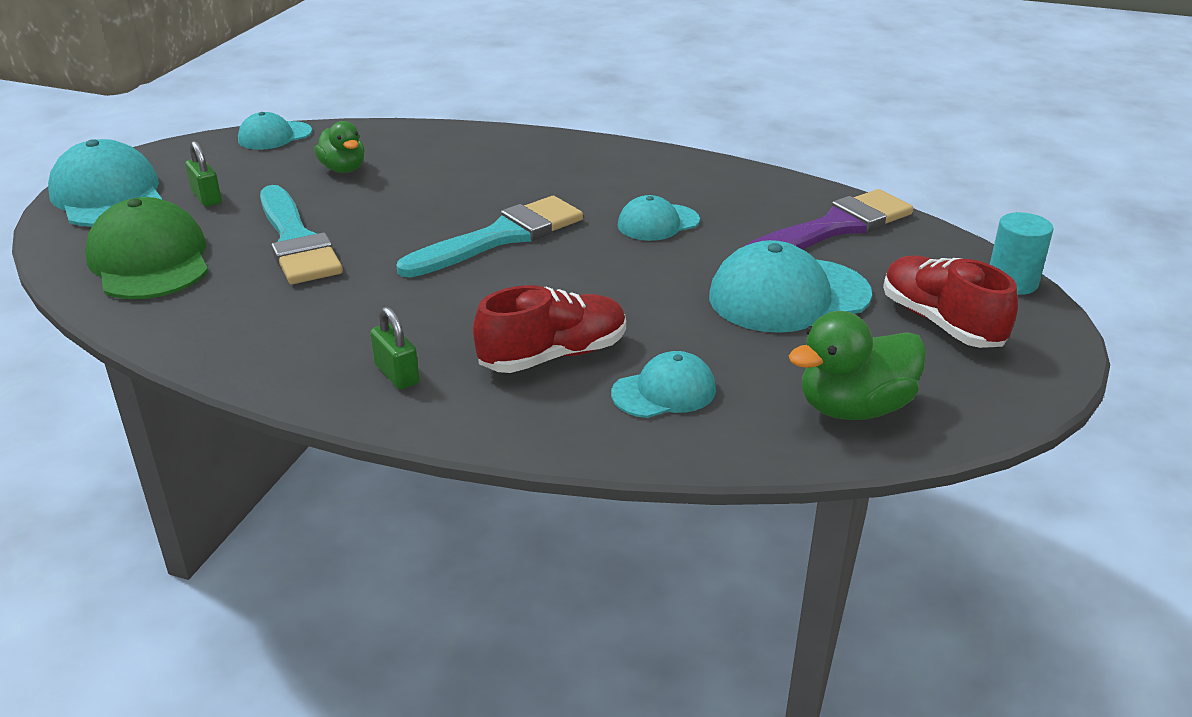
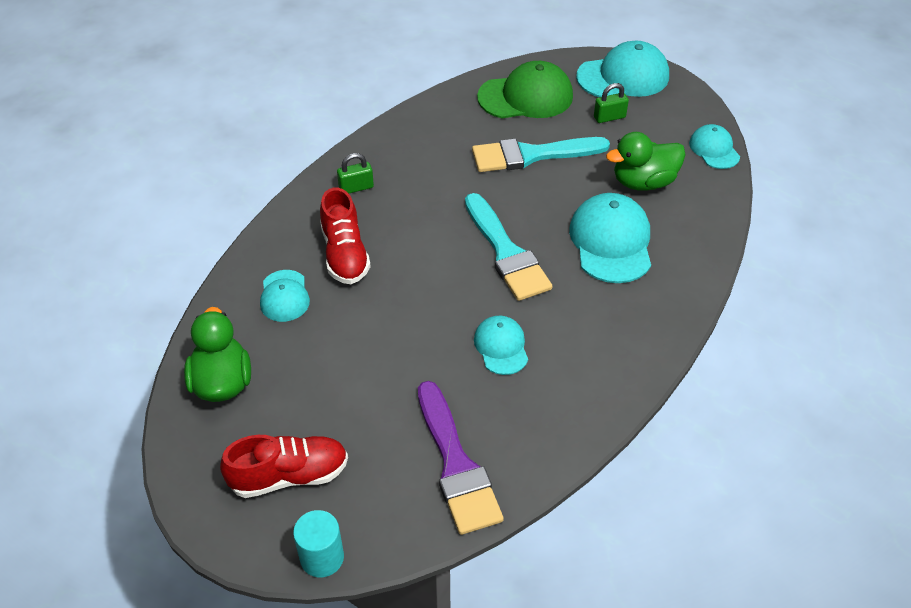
camera: 105 degrees right, 15 degrees up
green duck [314,121,365,173] -> green duck [606,132,685,191], size x1.51
turquoise cap [709,240,872,333] -> turquoise cap moved to [569,193,651,283]

